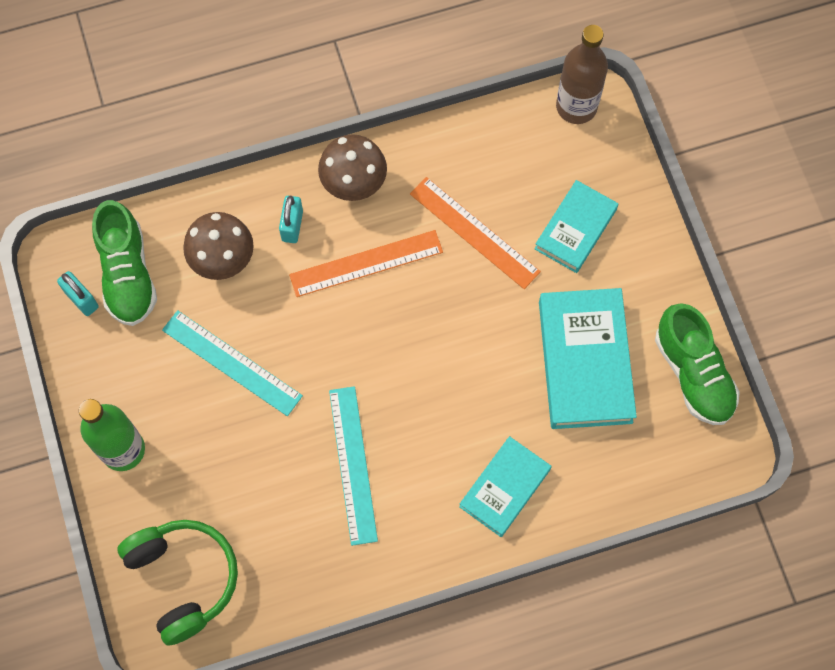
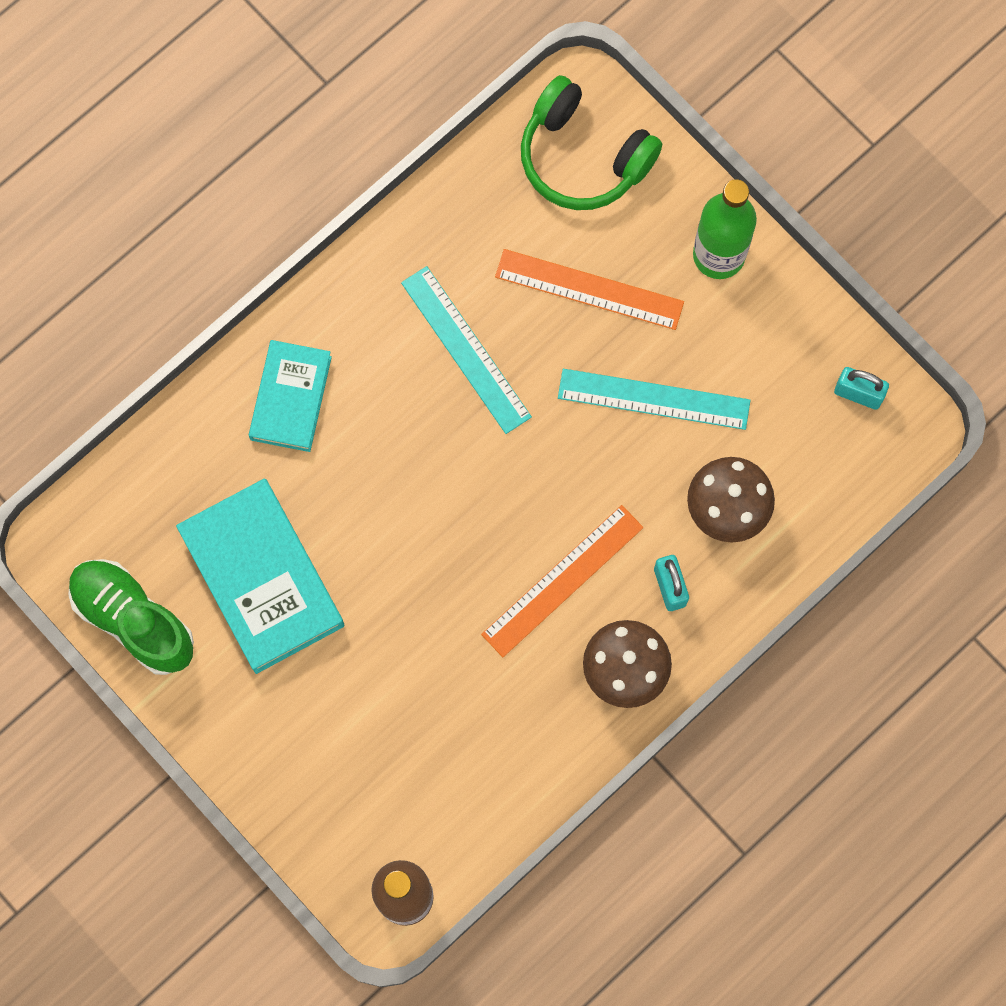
camera: 155 degrees right, 5 degrees up
green shoe [92,200,157,326] -> none
orange ruler [410,177,541,289] -> orange ruler moved to [495,249,684,330]
turquoise book [535,180,619,273] -> none

